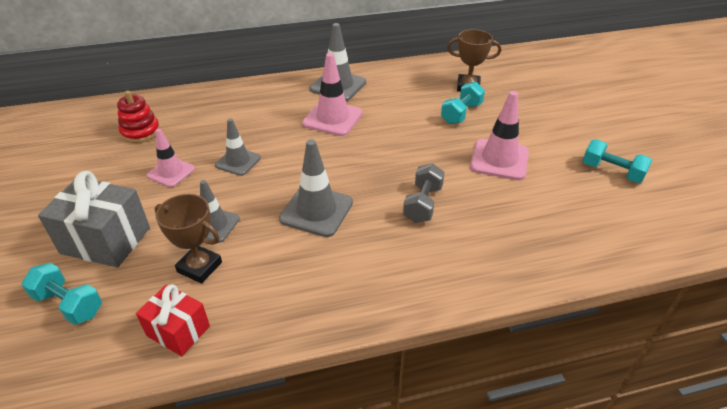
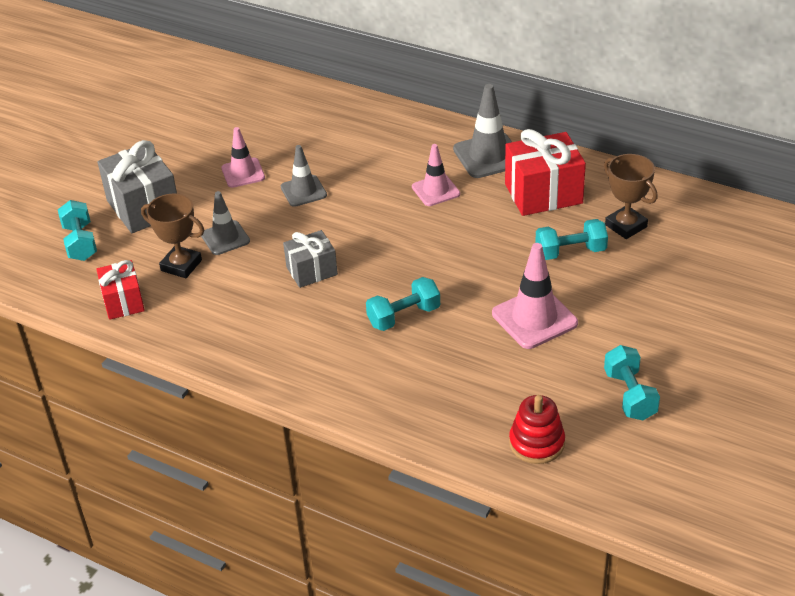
camera: 45 degrees right, 0 degrees up
red stacking toy [117,91,160,143] -> red stacking toy moved to [509,395,565,464]
brown trophy [155,194,222,284] -> brown trophy turned 45 degrees counterclockwise [141,194,204,278]
grey traffic cone [279,139,353,237] -> grey gift [283,230,338,288]
pink traffic cone [302,53,363,136] -> pink traffic cone [412,144,460,206], size x0.65
grey dumbbell [403,163,445,223] -> turquoise dumbbell [366,277,440,331]
none -> red gift [505,129,586,216]

